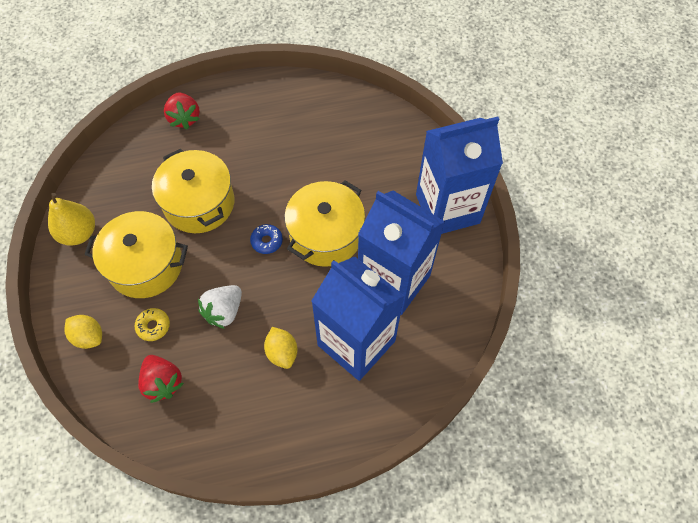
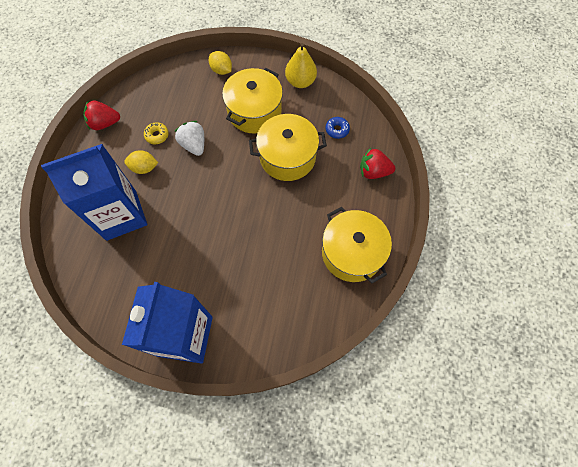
camera: 115 degrees right, 5 degrees up
yellow lemon [64,315,102,349] -> yellow lemon turned 75 degrees clockwise [209,51,232,75]
yellow donut [134,308,170,341] -> yellow donut moved to [144,122,169,144]
red strawberry [138,355,184,403] -> red strawberry moved to [83,100,120,130]
blue donut [250,224,283,254] -> blue donut moved to [326,117,350,139]
yellow pot [284,180,365,267] -> yellow pot moved to [322,207,392,283]
blue carton [358,191,445,315] -> none

